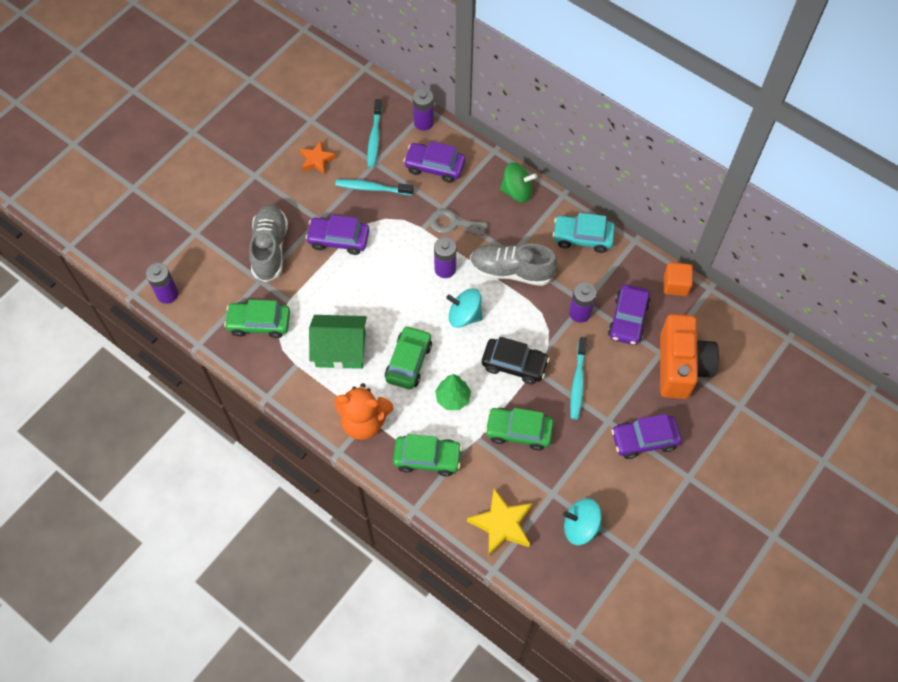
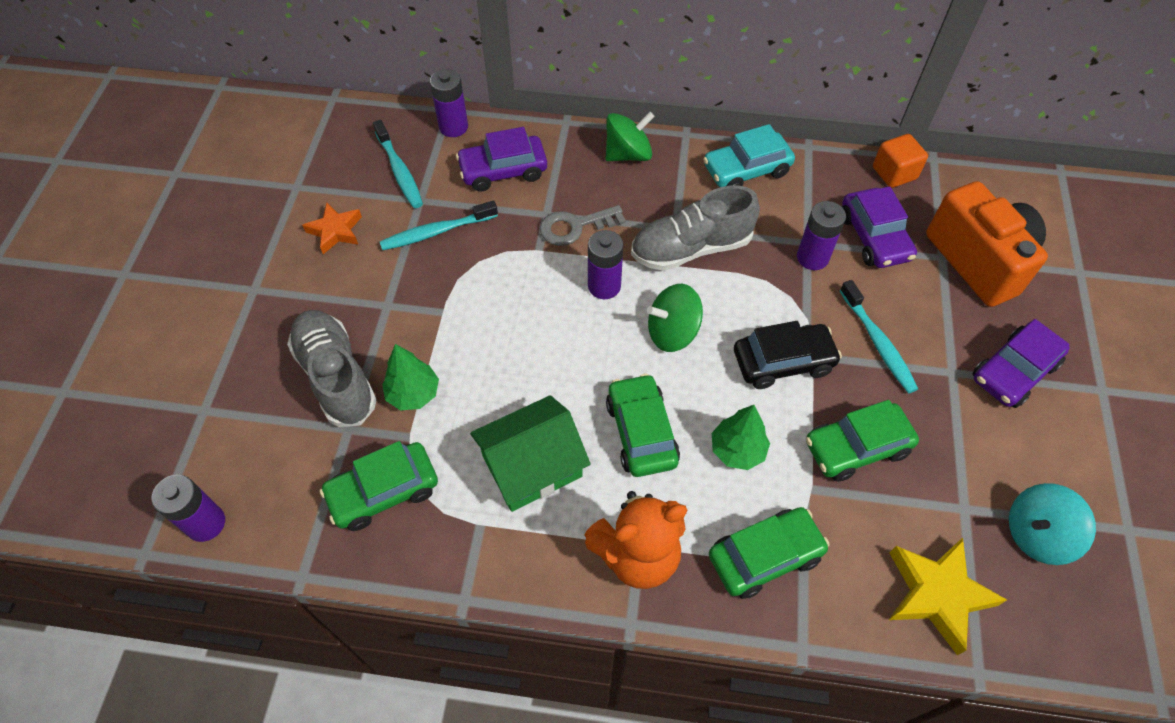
camera: 30 degrees left, 5 degrees down
purple car [306,215,369,255] -> none
turquoise spinning top [446,288,483,328] -> green spinning top [647,284,703,352]
none -> green tree [382,344,439,411]

